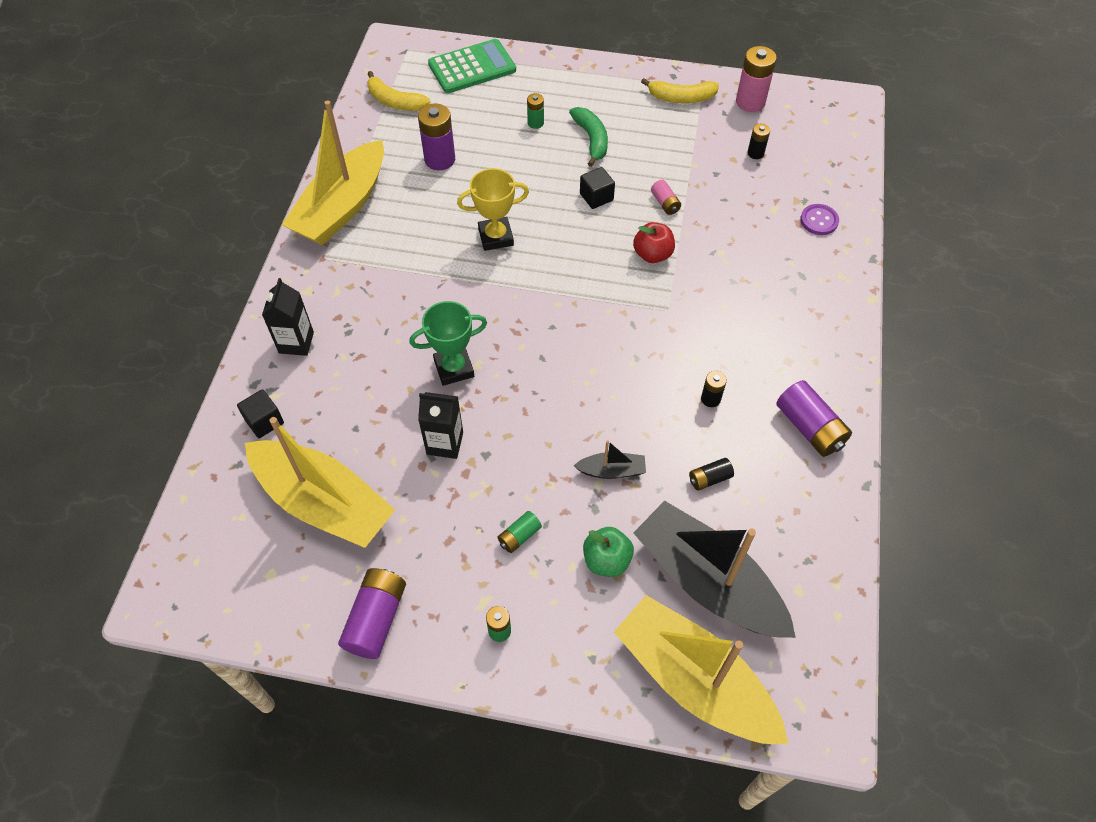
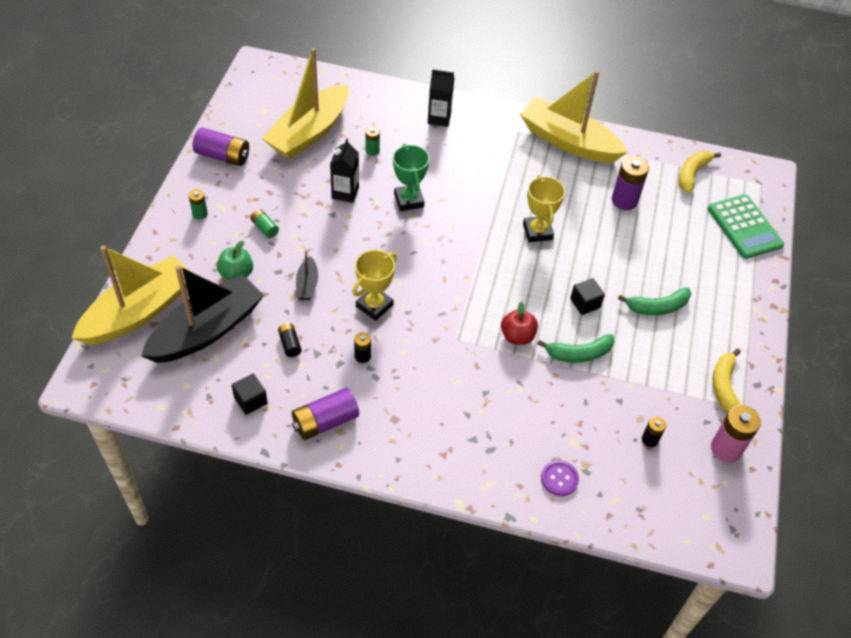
camera: 90 degrees right, 5 degrees down
black cube [237,389,284,438] -> black cube moved to [232,374,268,415]
green battery [527,93,544,129] -> green battery moved to [365,127,380,156]
pink battery [651,180,681,215] -> green banana [537,334,615,363]
none -> yellow trophy [352,250,397,321]

